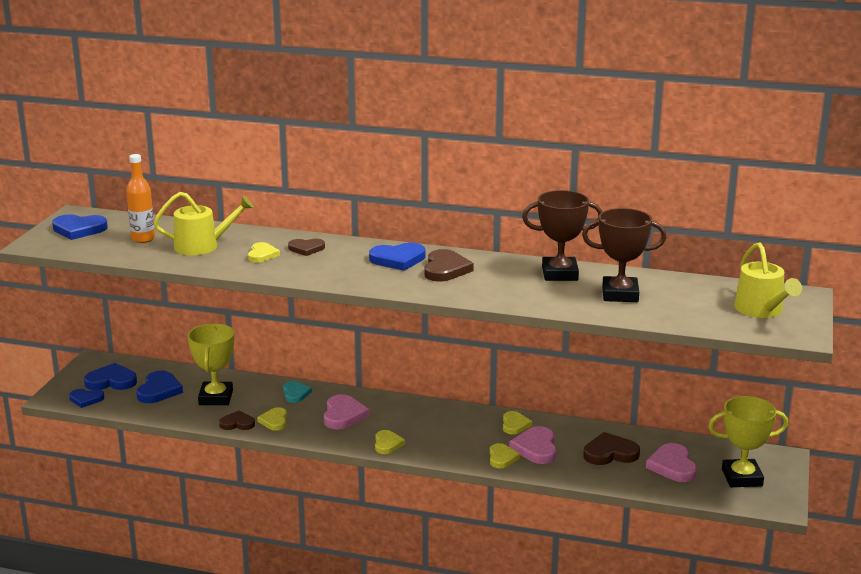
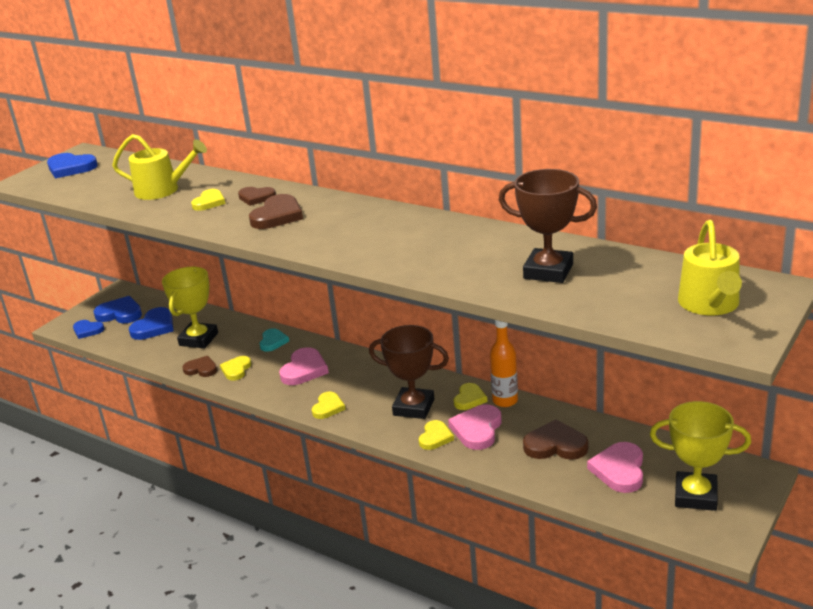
camera: 20 degrees right, 5 degrees up
orange bottle [126,154,155,243] -> orange bottle moved to [490,320,518,407]
blue heart [369,242,425,271] -> none
brown heart [424,249,474,282] -> brown heart moved to [249,194,303,229]
brown trophy [522,190,602,281] -> brown trophy moved to [369,325,449,419]

